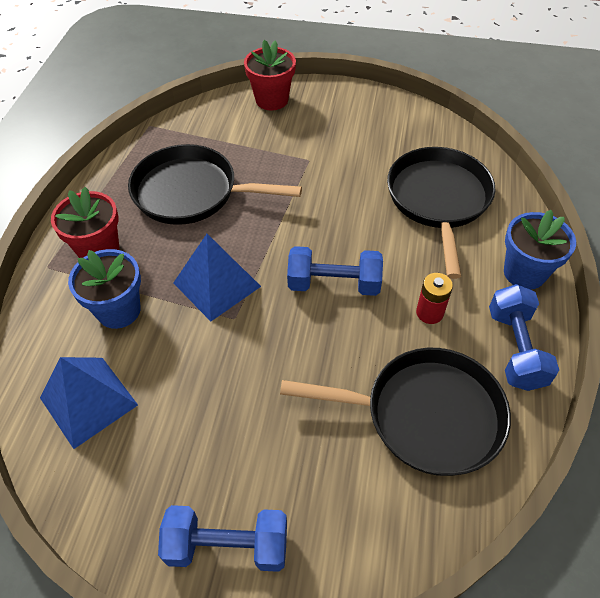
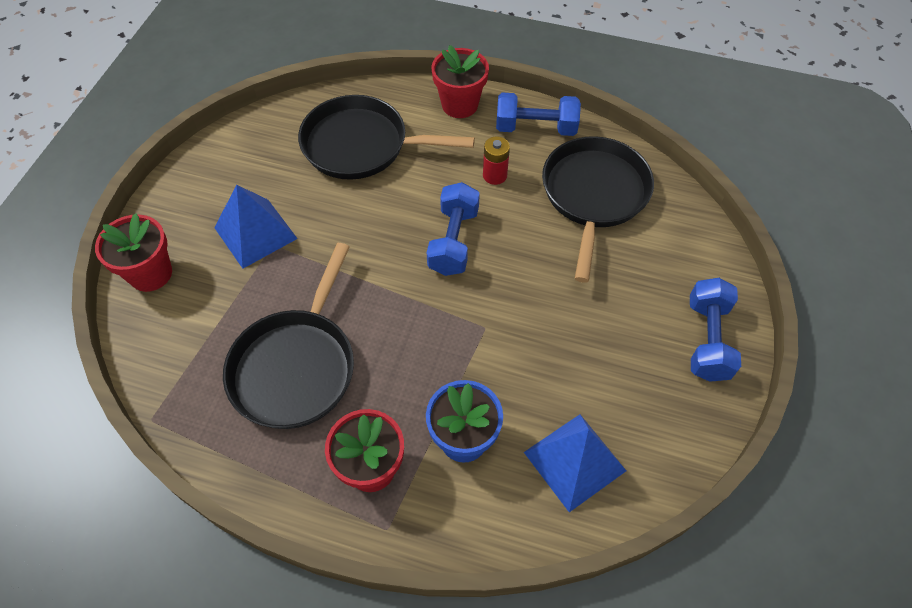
camera: 85 degrees left, 5 degrees up
blue pyramid [173,234,261,321] -> blue pyramid moved to [214,185,298,269]
blue flower pot [504,210,576,290] -> red flower pot [431,45,489,118]

